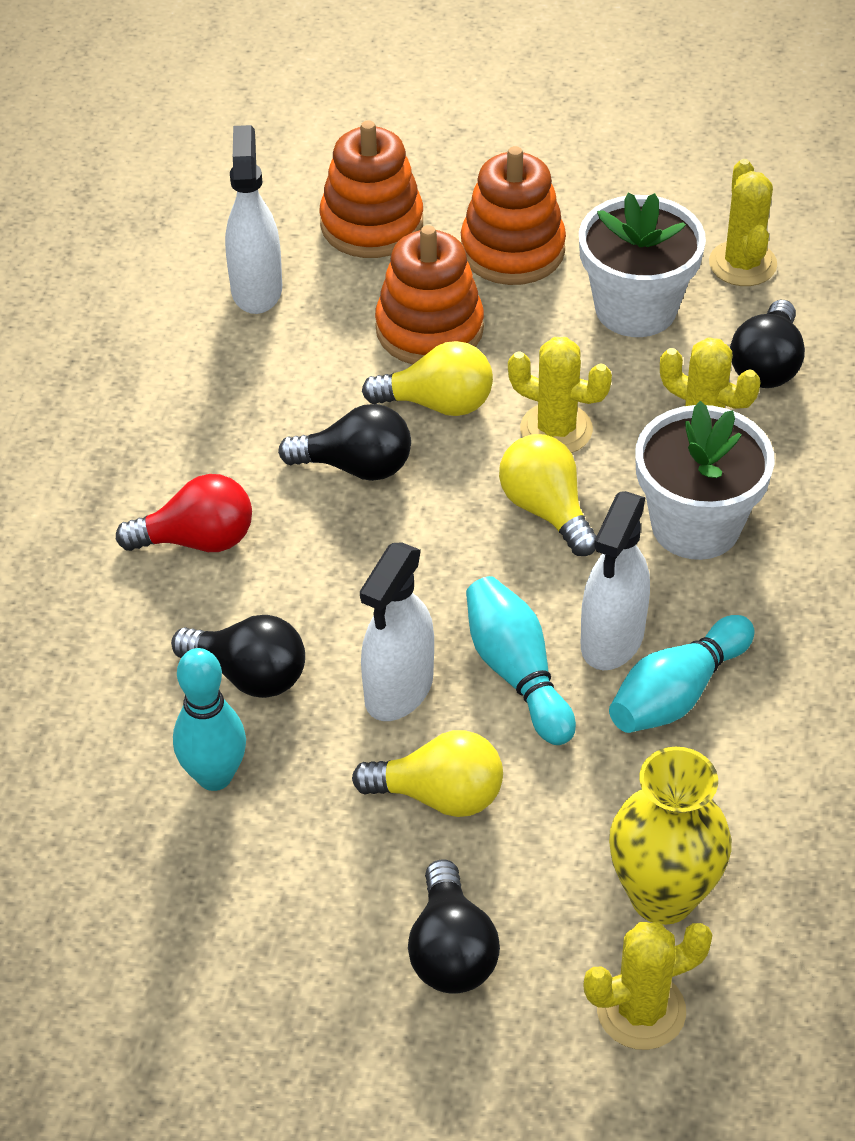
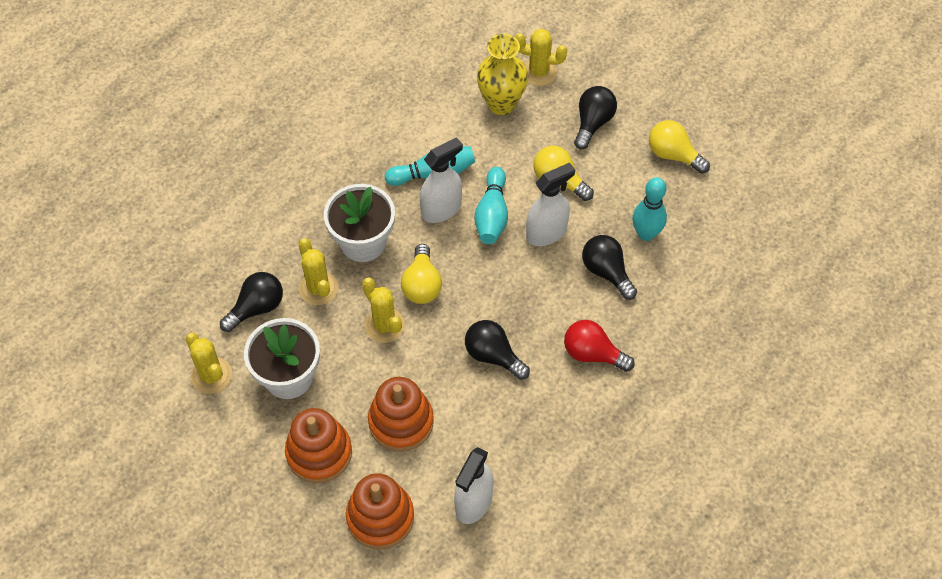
camera: 150 degrees left, 10 degrees up
yellow light bulb [362,341,493,416] -> yellow light bulb moved to [649,120,710,174]
yellow cactus [709,159,777,286] -> yellow cactus turned 60 degrees counterclockwise [186,333,232,394]

